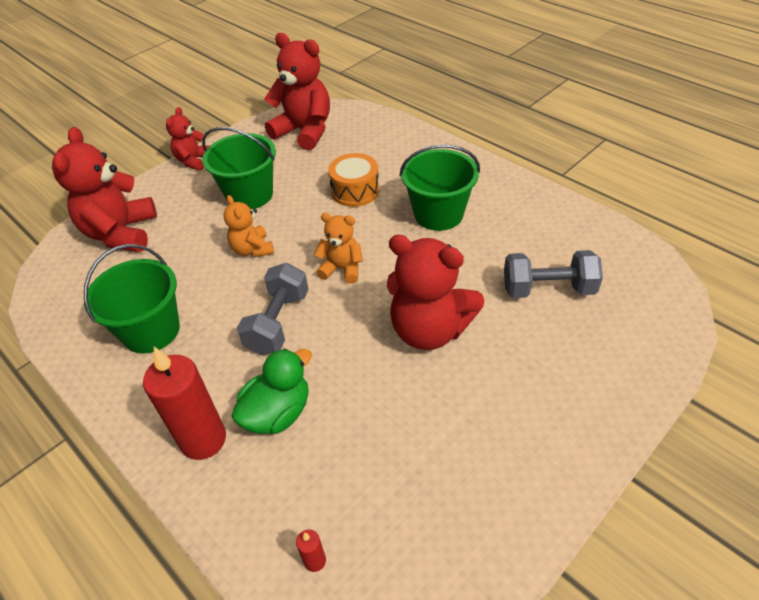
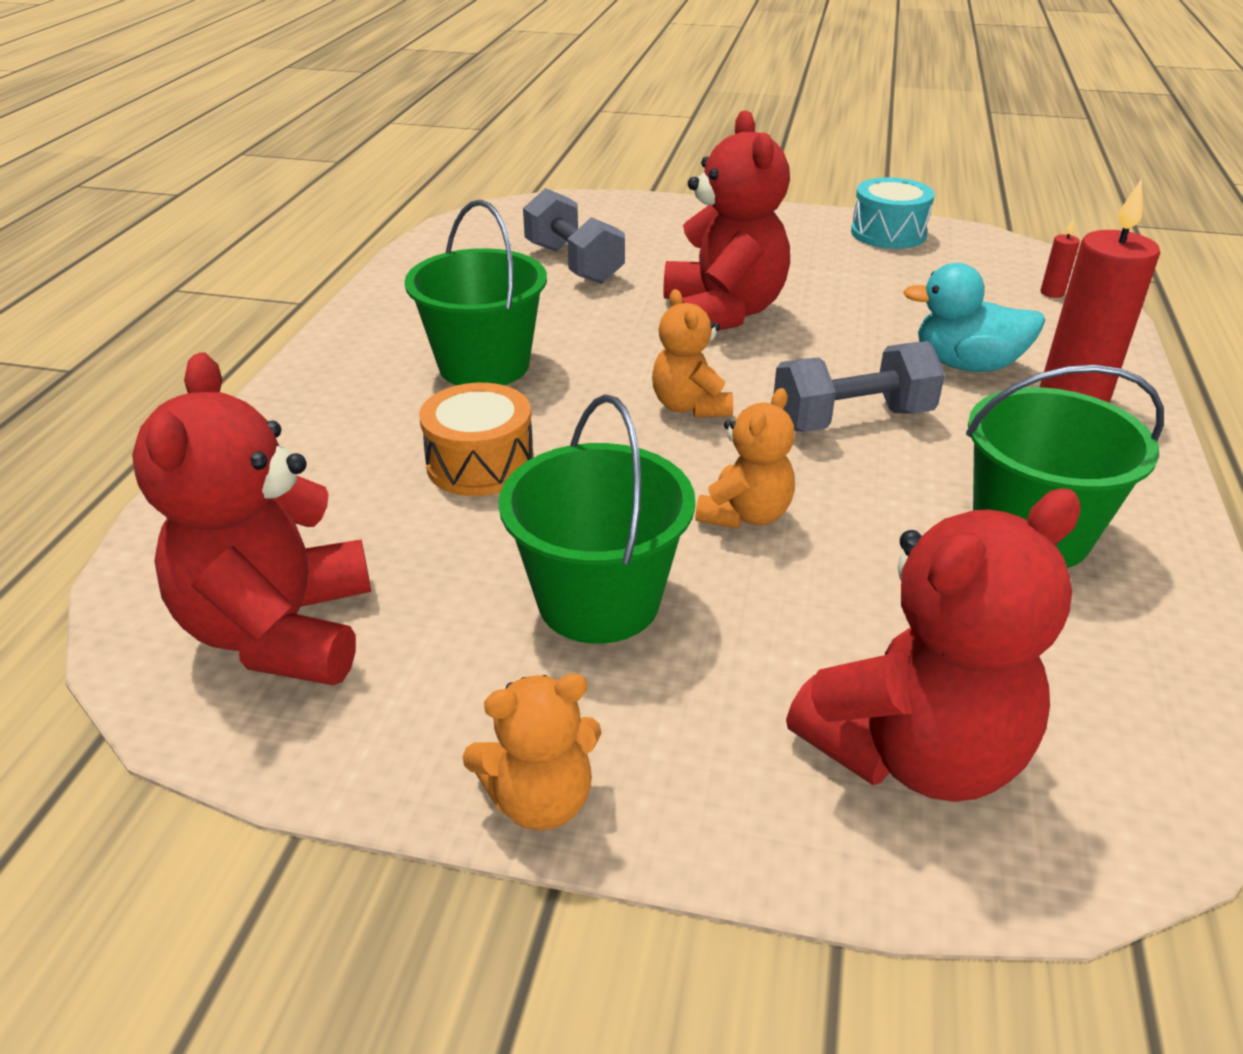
camera: 125 degrees left, 10 degrees down
red teddy bear [166,107,210,171] -> orange teddy bear [462,673,601,830]
green duck [231,349,312,434] -> turquoise duck [903,263,1045,372]
none -> turquoise drum [851,177,935,249]

